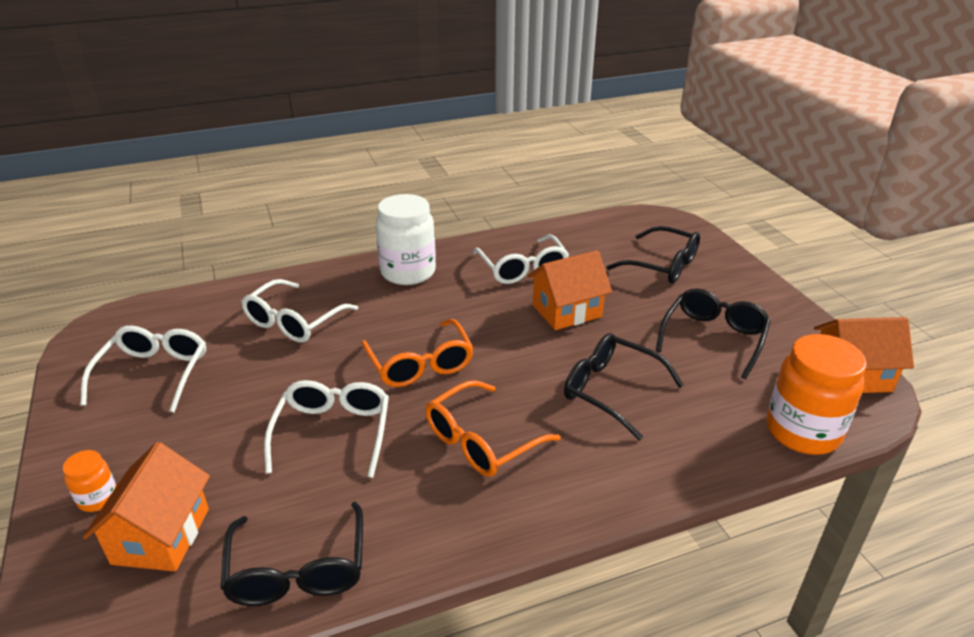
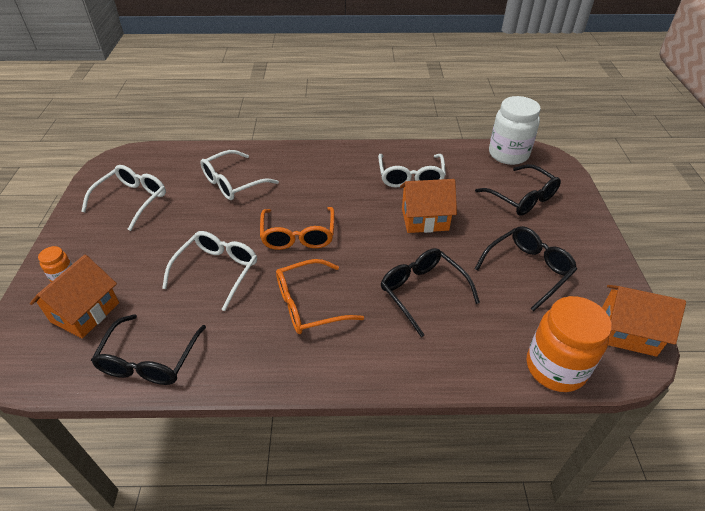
camera: 20 degrees right, 10 degrees up
white jar [376,194,436,285] -> white jar moved to [489,96,541,165]

